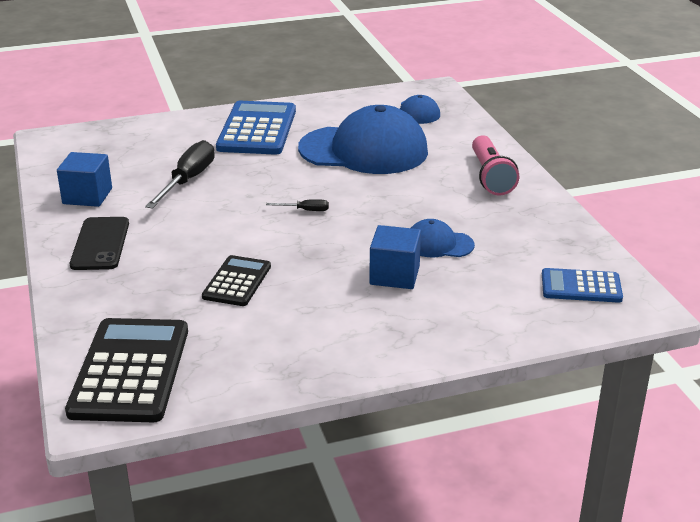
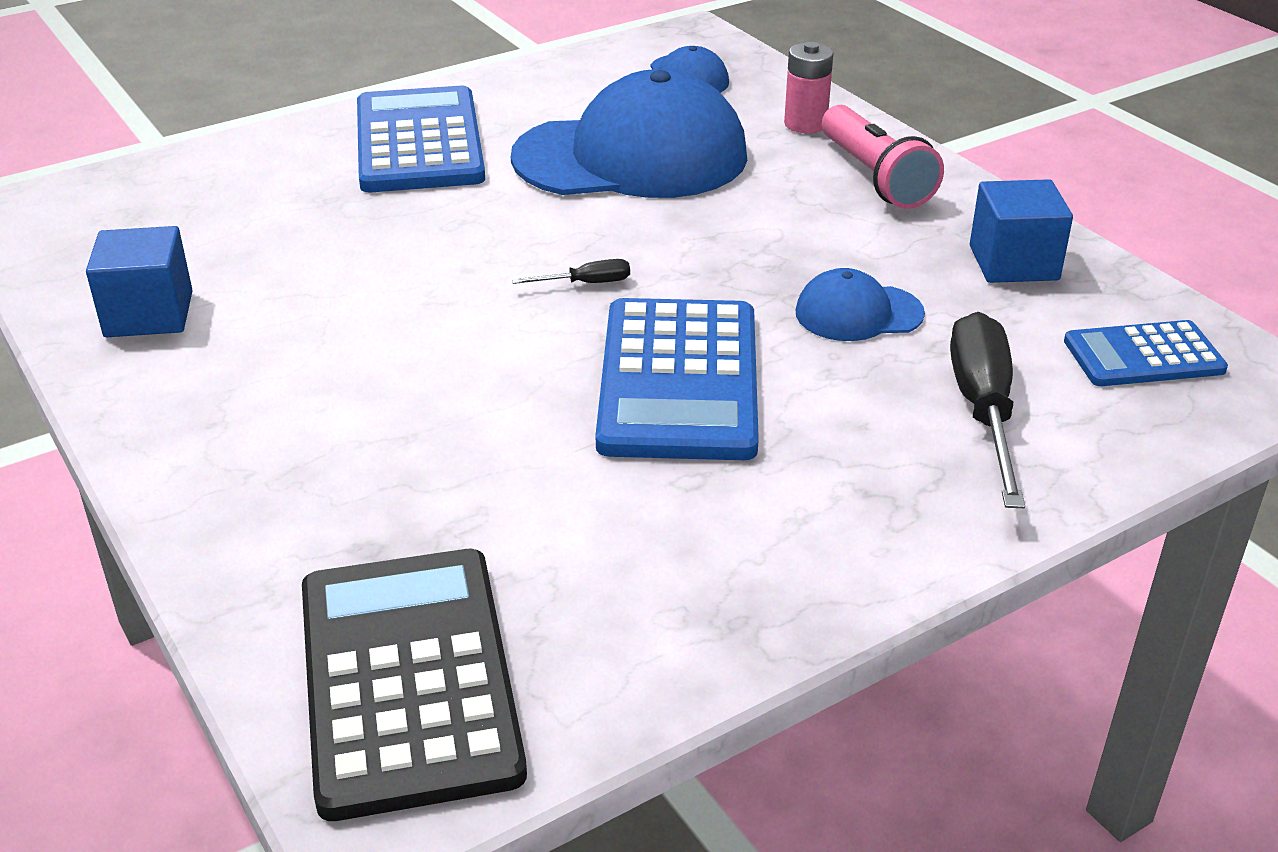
camera: 15 degrees left, 5 degrees up
black phone [70,217,129,270] -> none
black screwdriver [145,140,215,209] -> black screwdriver moved to [950,312,1025,508]
black calculator [202,255,271,306] -> none
blue cube [369,225,421,289] -> blue cube moved to [970,179,1073,283]
none -> blue calculator [596,298,759,460]
none -> pink battery [784,42,833,133]

